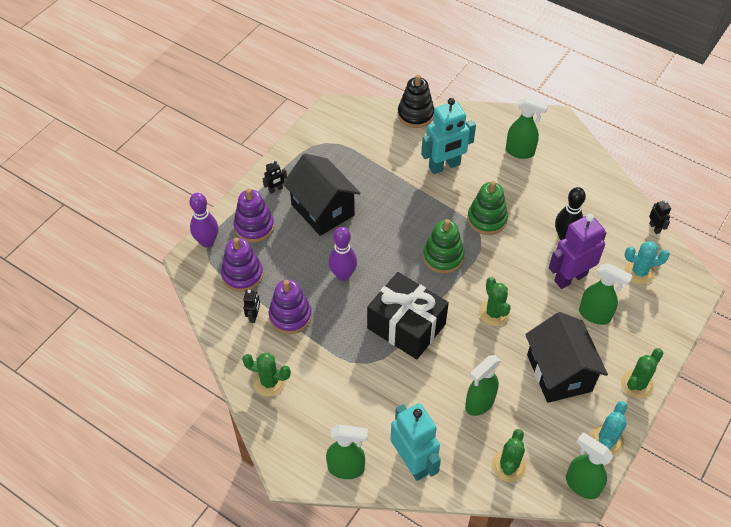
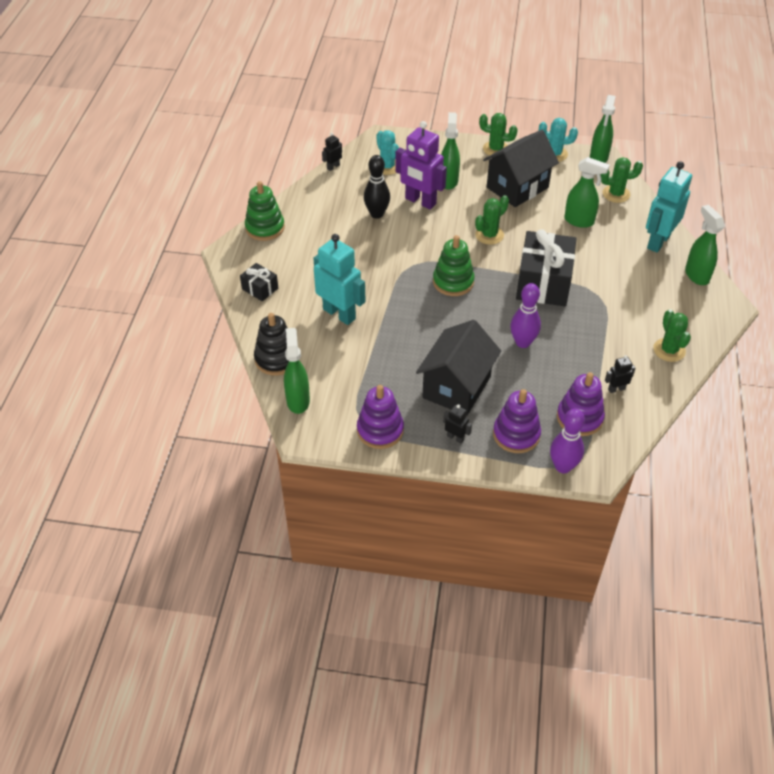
camera: 115 degrees left, 5 degrees down
purple stacking toy [269,279,312,334] -> purple stacking toy moved to [357,385,404,449]
green stacking toy [467,181,508,235] -> green stacking toy moved to [245,181,285,241]
green spray bottle [506,97,548,159] -> green spray bottle moved to [284,328,310,414]
none -> black gift [240,263,278,301]

